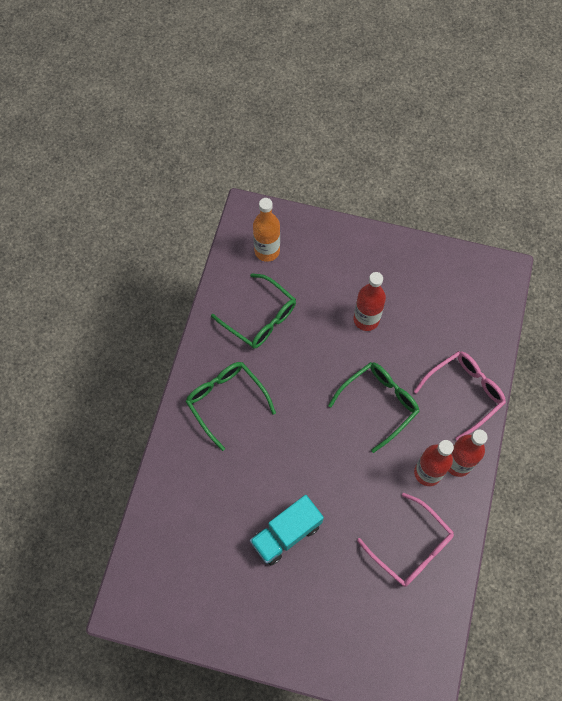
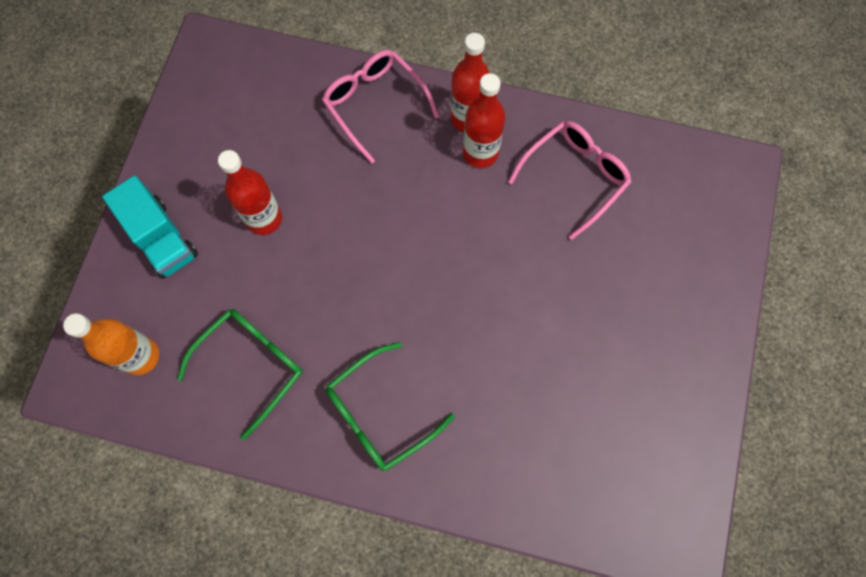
camera: 90 degrees left, 5 degrees up
turquoise truck [250,495,324,565] -> turquoise truck moved to [102,176,198,279]
green glasses [328,362,420,453] -> none

